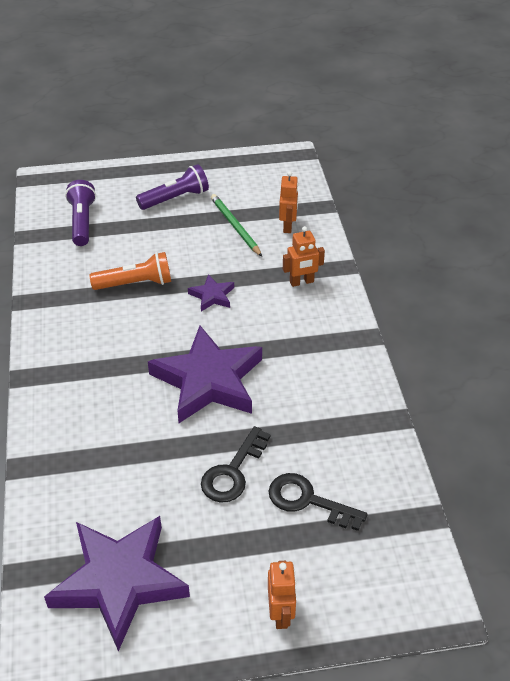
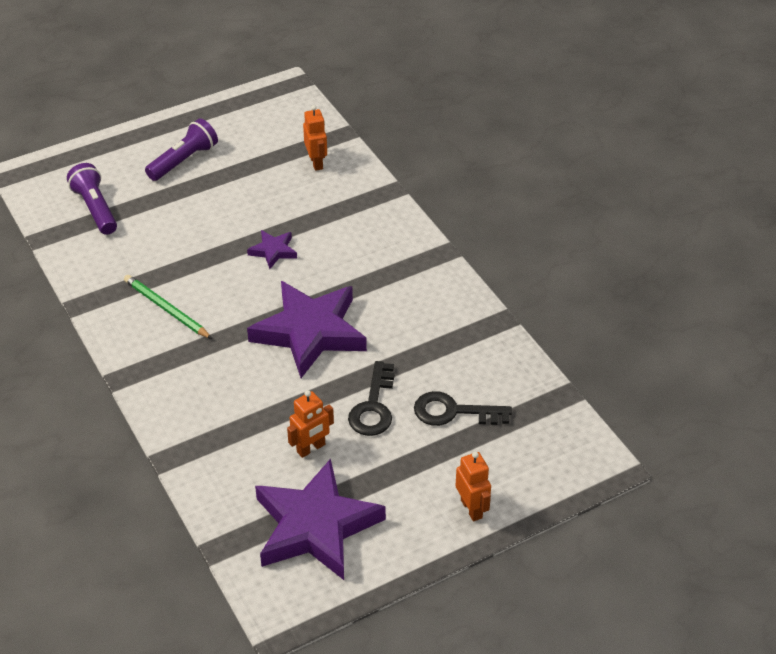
camera: 20 degrees left, 0 degrees up
orange flashlight [89,252,171,290] -> none
green pencil [211,194,262,257] -> green pencil moved to [124,275,212,339]
orange robot [283,226,325,287] -> orange robot moved to [287,390,334,458]

